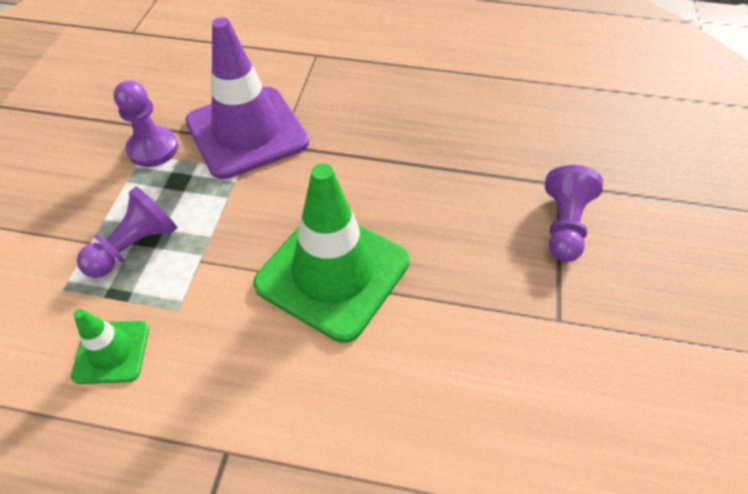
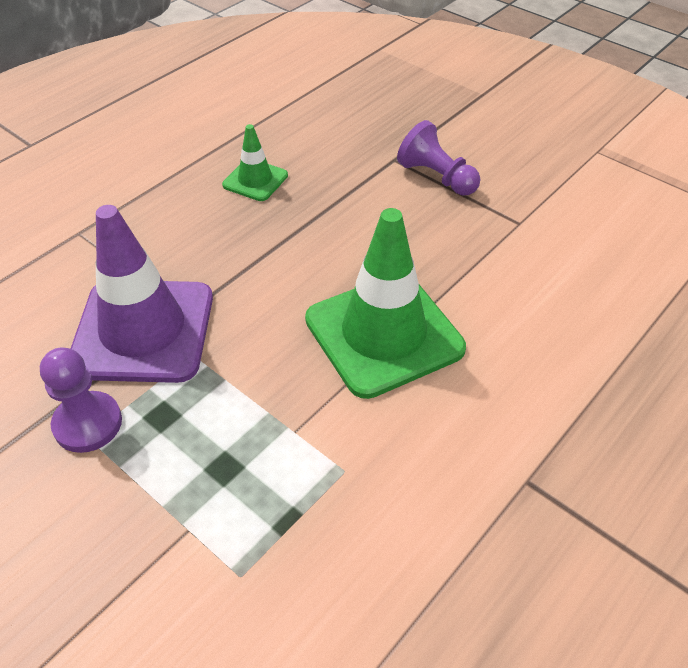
camera: 60 degrees left, 5 degrees down
green traffic cone [71,309,149,384] -> green traffic cone moved to [222,124,288,201]
purple pawn [77,186,177,278] -> none

